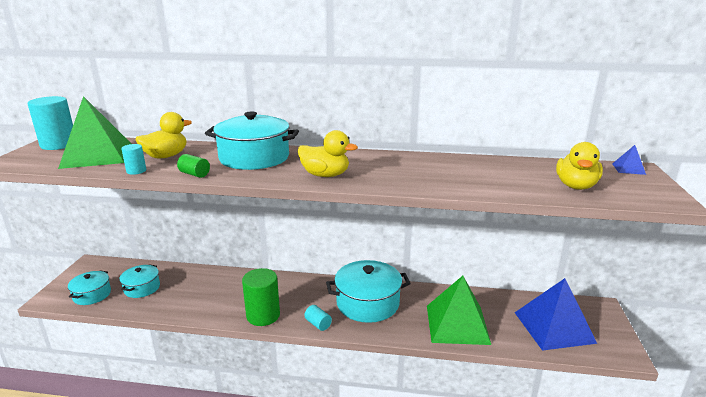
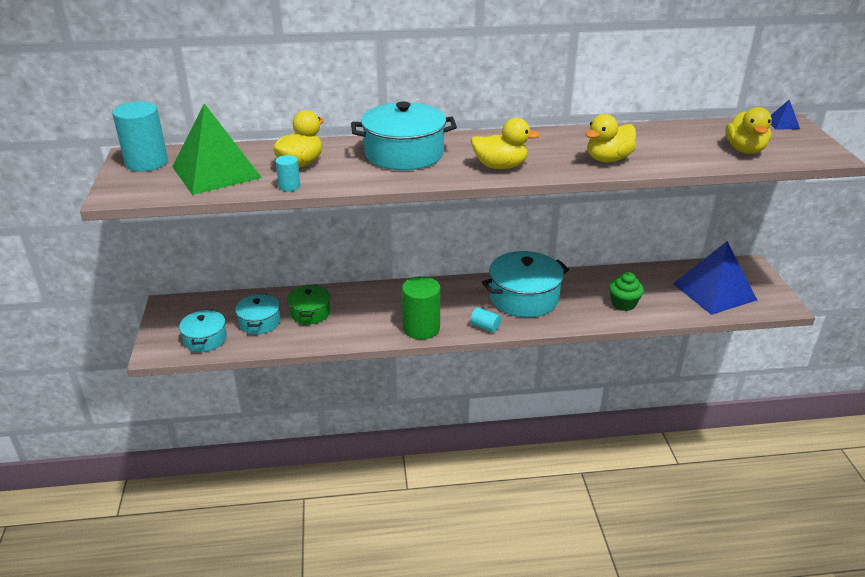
camera: 15 degrees left, 10 degrees up
green cylinder [177,154,210,178] -> none
green pyramid [427,276,491,345] -> green cupcake [609,272,644,311]
none -> green pot [287,285,331,324]
none -> yellow duck [585,114,636,162]

